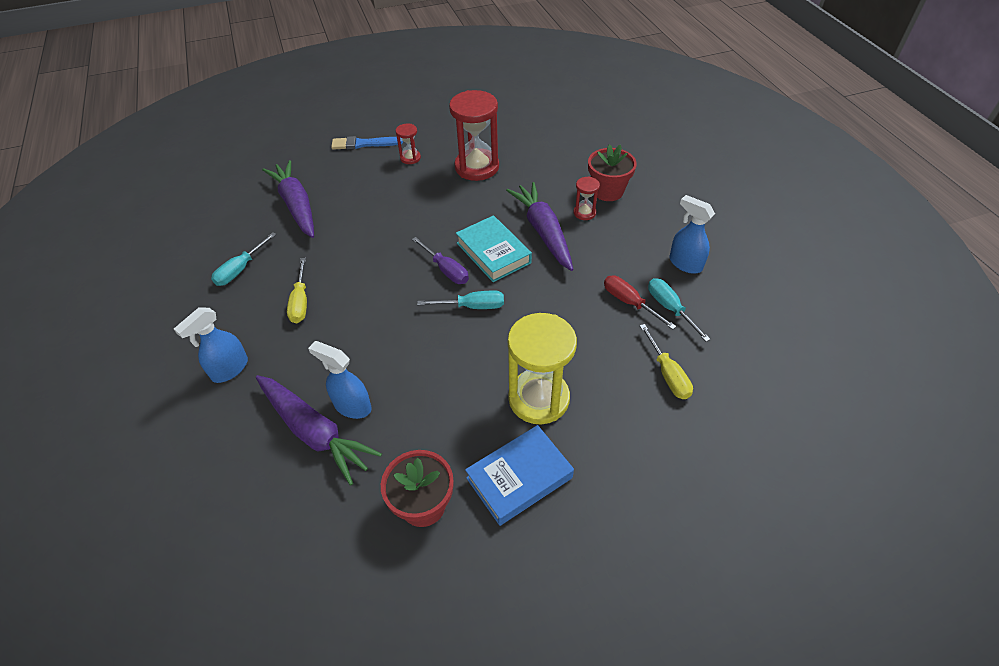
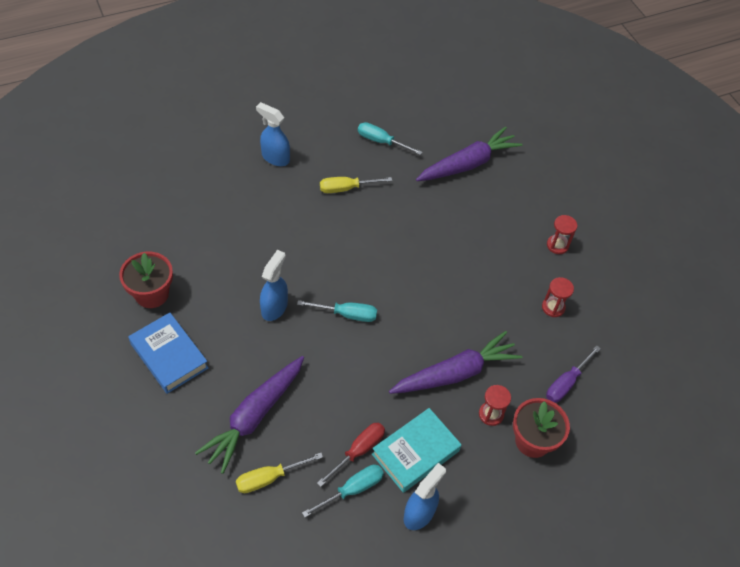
camera: 80 degrees right, 5 degrees up
purple carrot [256,375,382,485] -> purple carrot moved to [195,356,304,474]
blue spray bottle [308,341,372,419] -> blue spray bottle moved to [260,250,288,321]
blue brush [331,136,403,150] -> none
purple screwdriver [412,237,469,284] -> purple screwdriver moved to [546,346,601,403]
turquoise screwdriver [417,290,504,309] -> turquoise screwdriver turned 75 degrees counterclockwise [297,300,377,322]
red hourglass [449,90,499,181] -> red hourglass [542,277,574,317], size x0.47
turquoise book [456,215,532,282] -> turquoise book moved to [372,408,462,493]
yellow hourglass [508,313,577,424] -> none

